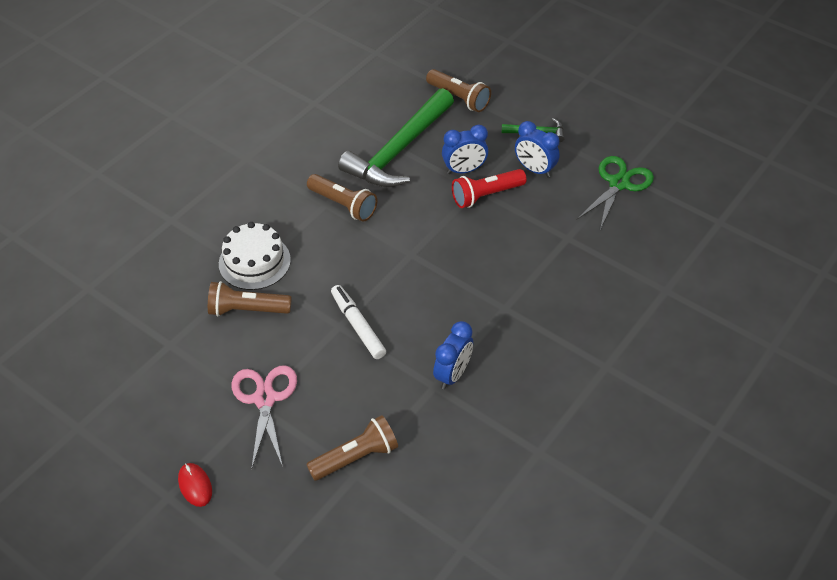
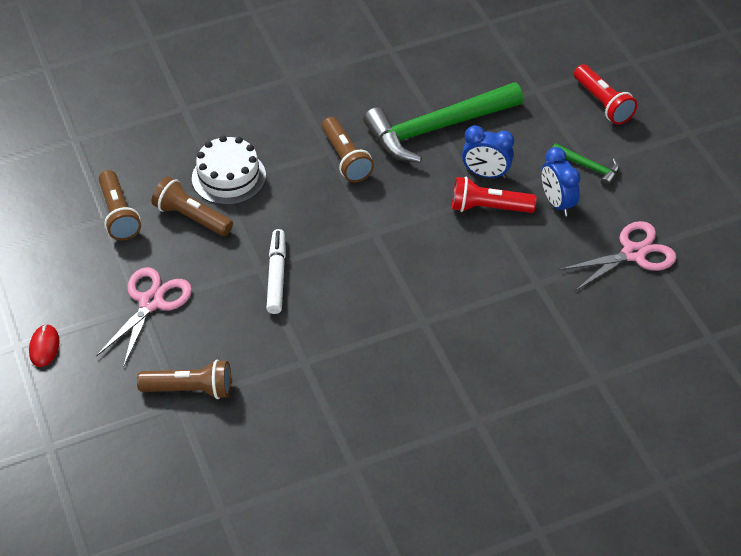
camera: 30 degrees right, 0 degrees up
brown flashlight [426,69,491,112] -> brown flashlight moved to [99,170,141,241]
blue clock [433,321,473,389] -> none
green scissors [577,156,654,230] -> pink scissors [559,221,677,291]
none -> red flashlight [574,64,637,125]

